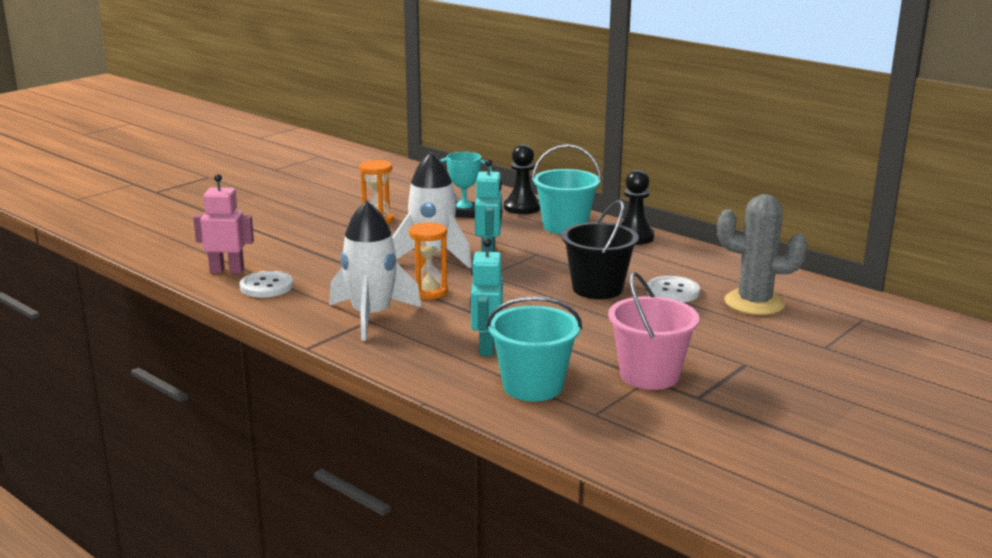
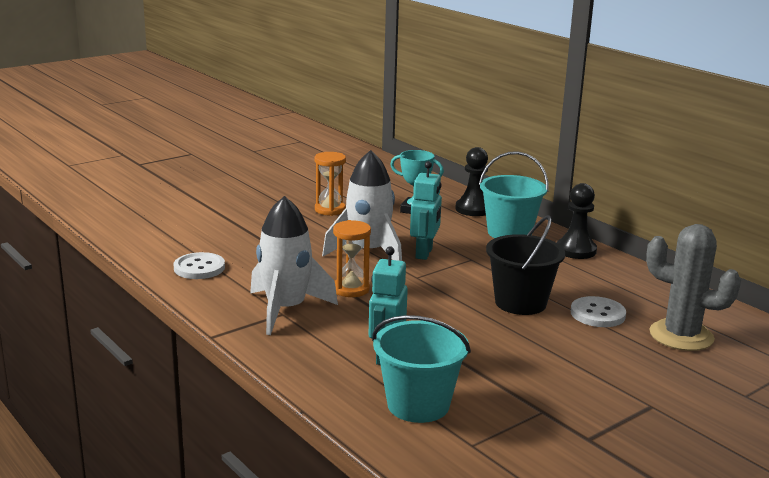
camera: 10 degrees right, 0 degrees up
pink robot [193,174,254,274] -> none
pink bucket [608,272,699,390] -> none

